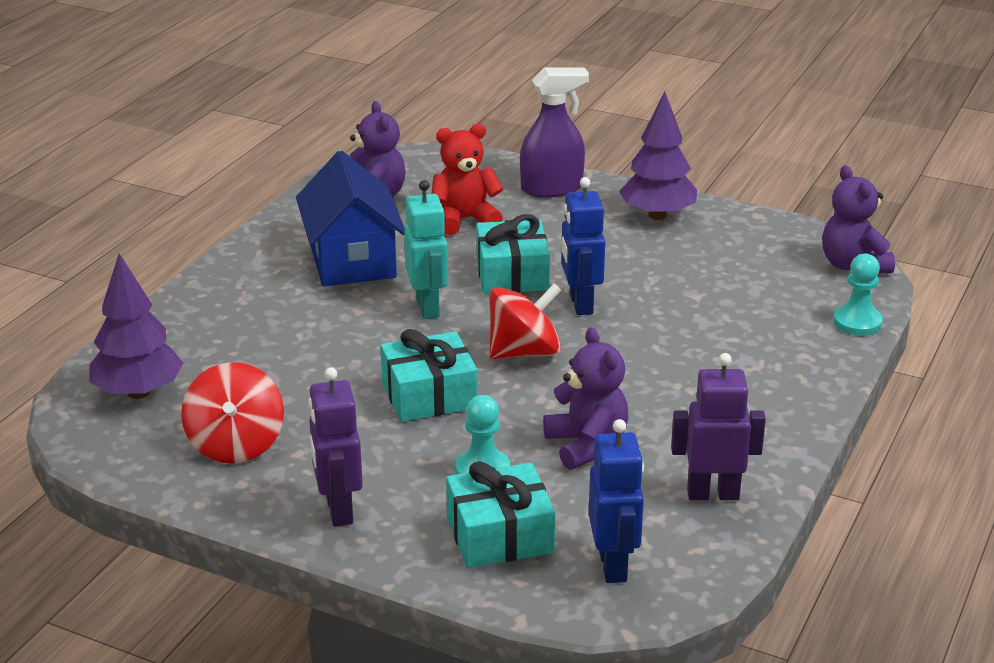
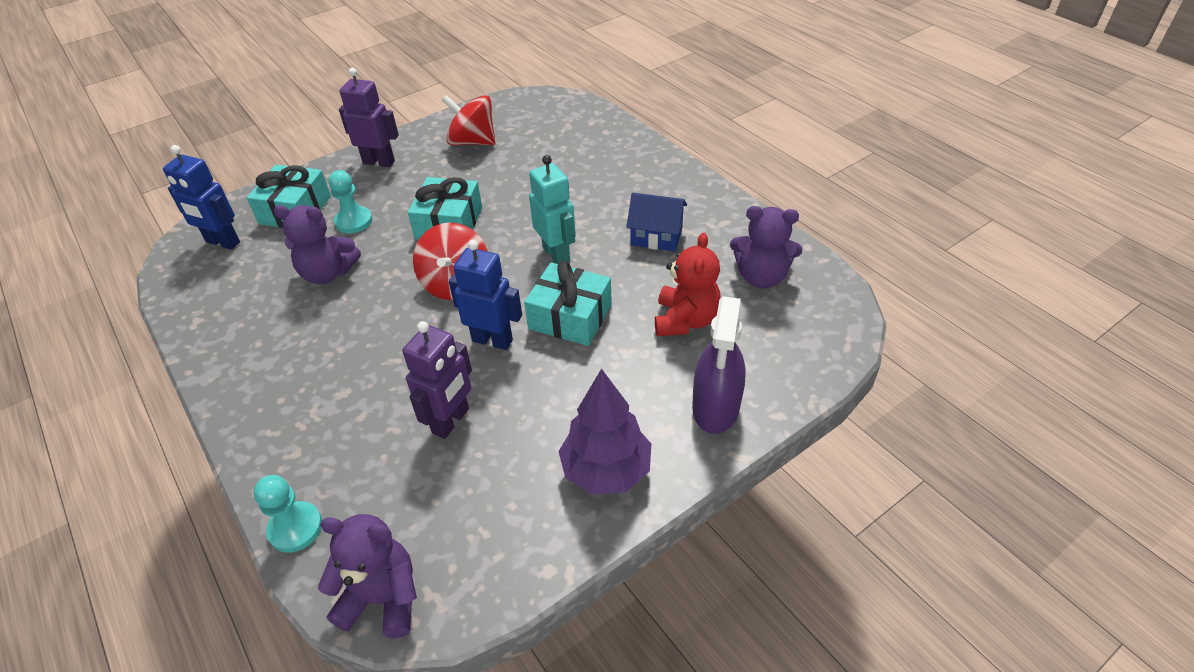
camera: 120 degrees right, 15 degrees up
purple tree [89,253,183,399] -> none
blue house [296,151,404,286] -> blue house [626,193,687,251], size x0.60
turquoise robot [404,180,448,319] -> turquoise robot turned 135 degrees counterclockwise [529,155,576,264]
purple robot [671,353,766,500] -> purple robot moved to [402,321,472,439]

